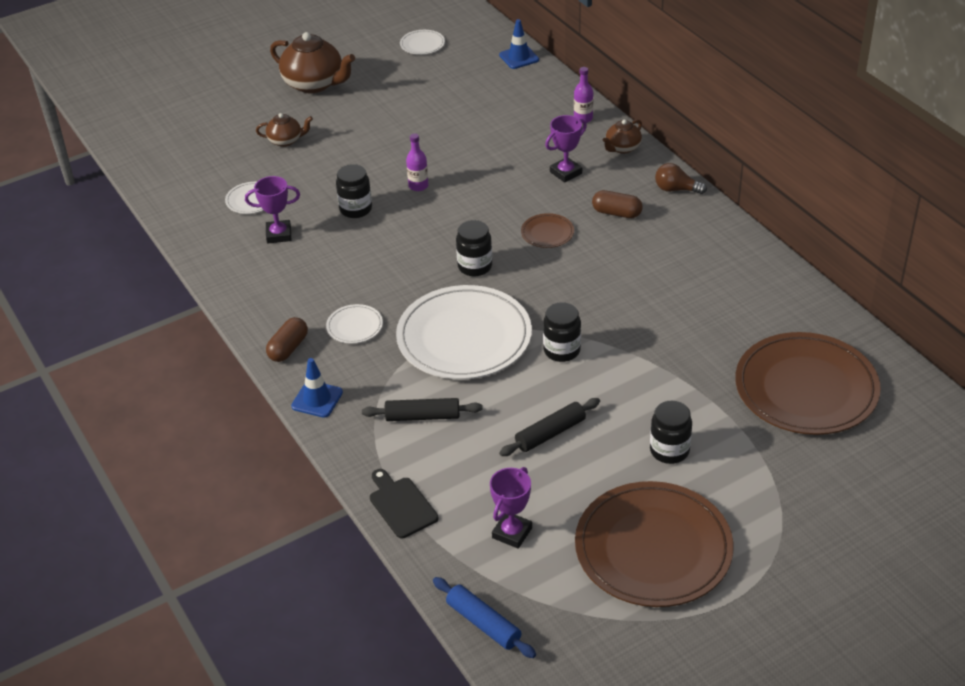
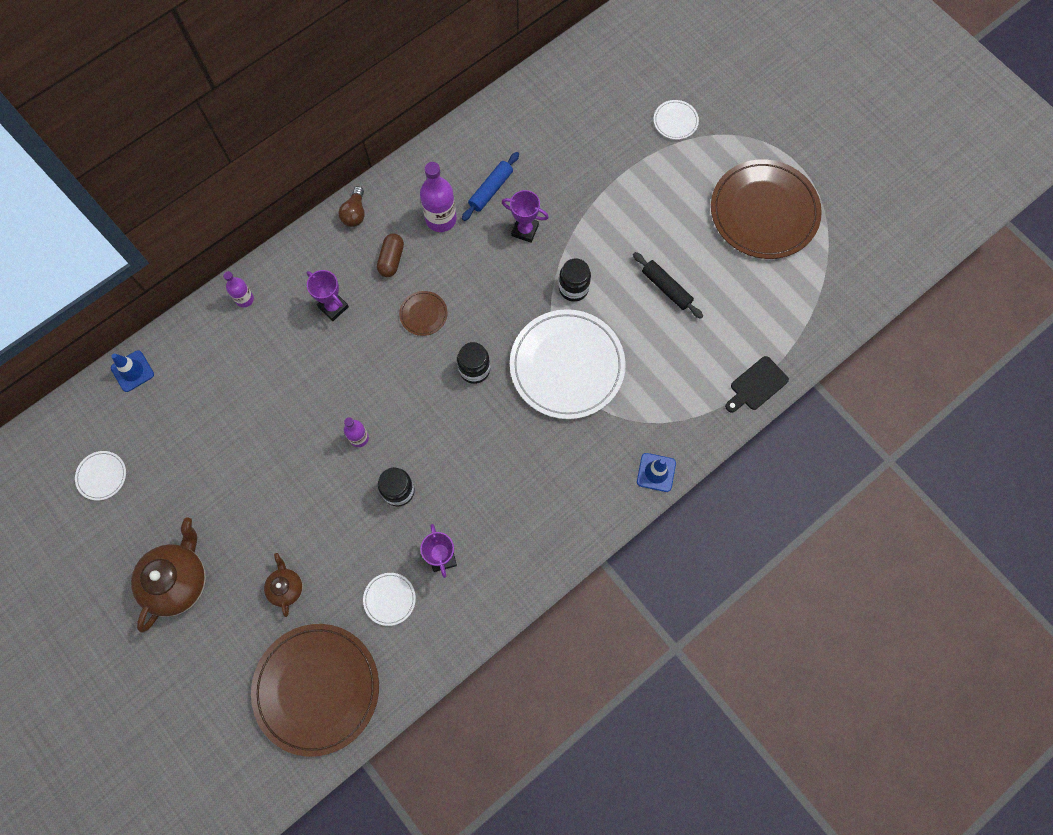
camera: 100 degrees left, 30 degrees up
brown capsule [266,317,308,362] -> none
white plate [326,304,383,344] -> white plate moved to [654,100,699,140]
black rolling pin [362,398,483,421] -> none
blue rolling pin [433,577,536,658] -> blue rolling pin moved to [462,152,519,221]
purple trophy [490,467,532,549] -> purple trophy moved to [502,190,549,243]
brown teapot [603,119,642,154] -> none
black jar [650,401,692,464] -> none
brown plate [735,332,881,435] -> brown plate moved to [251,624,379,757]
none -> purple bottle [420,162,457,232]

